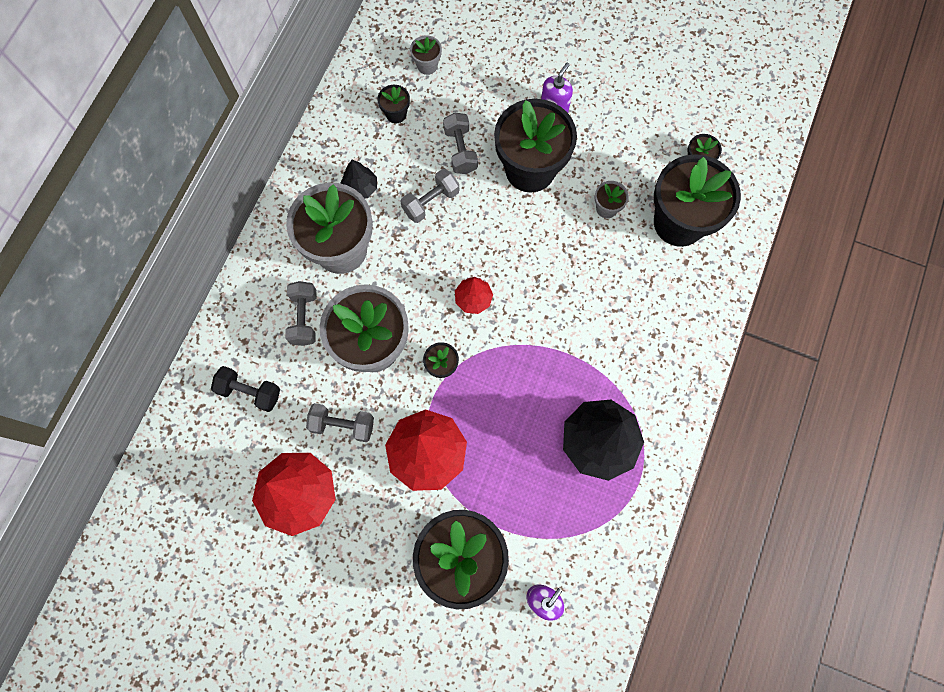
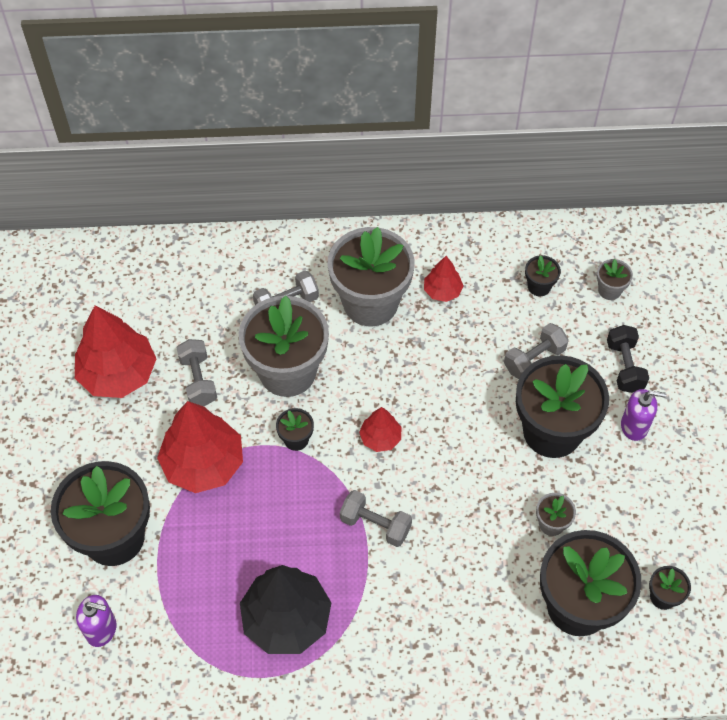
camera: 65 degrees right, 15 degrees down
black dumbbell [211,366,280,412] -> black dumbbell moved to [607,325,649,393]
black tree [340,160,377,199] -> red tree [424,256,463,302]
grey dumbbell [400,169,459,223] -> grey dumbbell moved to [340,490,412,547]

